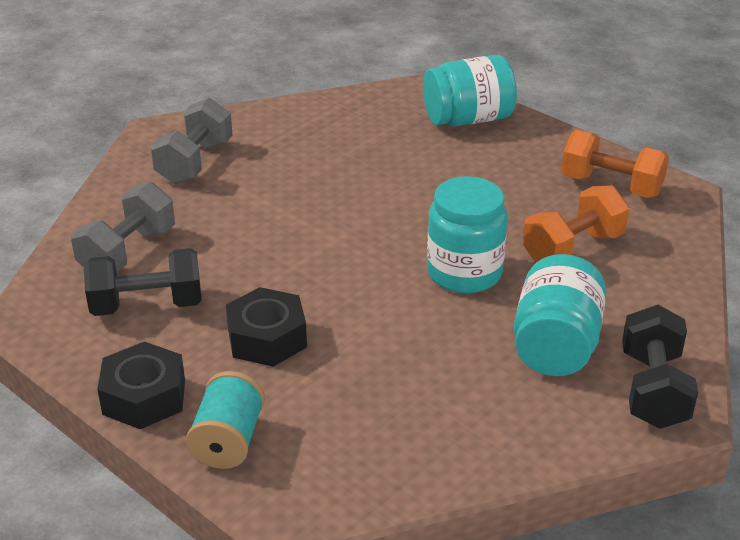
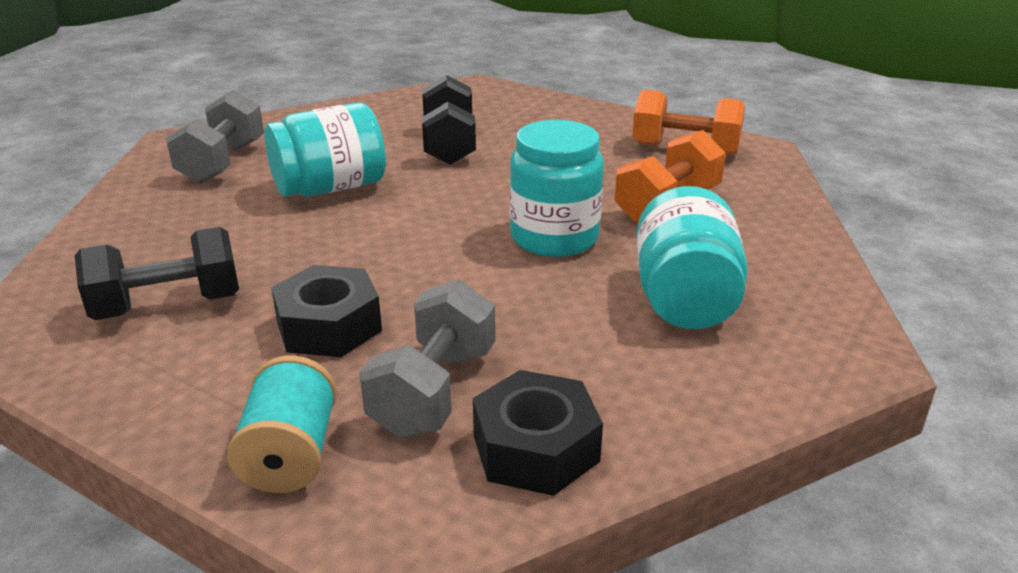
camera: 10 degrees left, 5 degrees down
grey dumbbell [71,182,175,273] -> grey dumbbell moved to [359,279,495,438]
black nut [97,341,185,429] -> black nut moved to [473,370,603,496]
turquoise jar [423,55,517,126] -> turquoise jar moved to [265,102,386,197]
black dumbbell [622,305,698,429] -> black dumbbell moved to [422,75,476,165]

